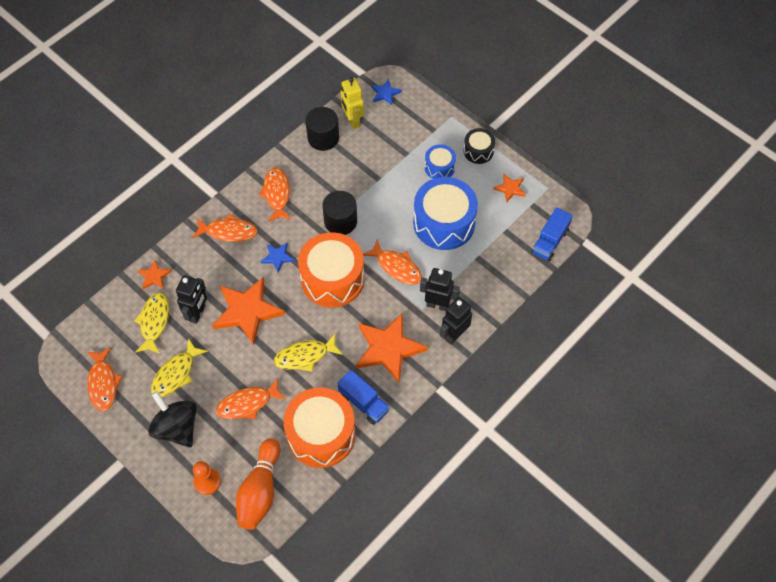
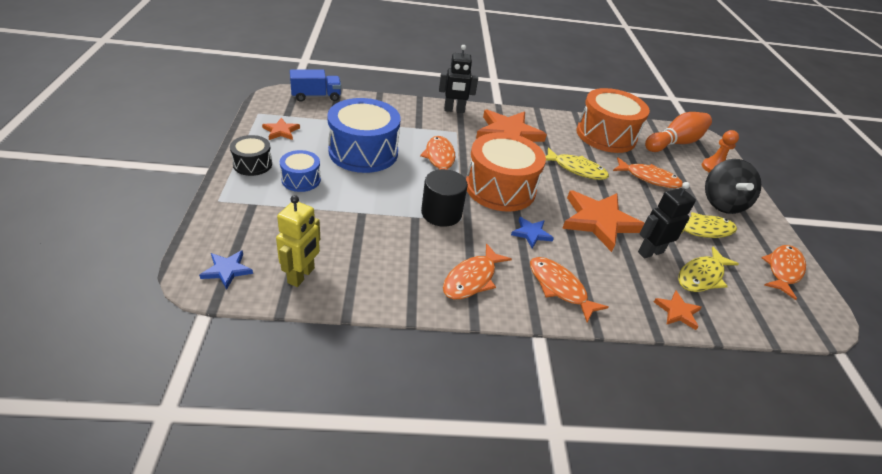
camera: 140 degrees left, 20 degrees down
black cylinder [306,107,339,151] -> none
blue truck [338,370,390,425] -> none
black robot [420,268,460,311] -> none

